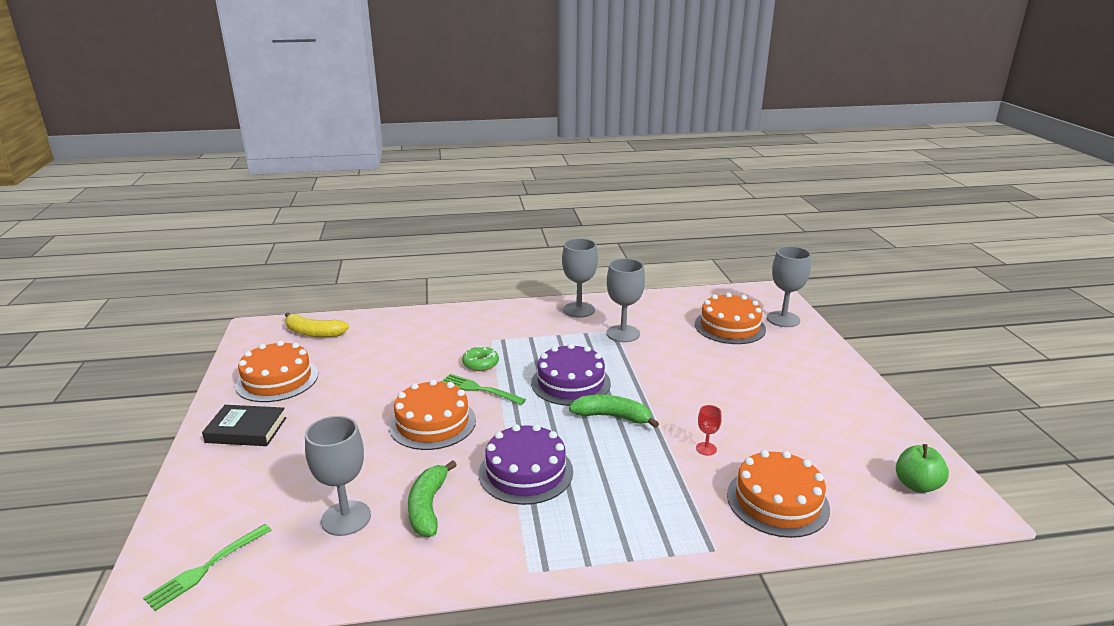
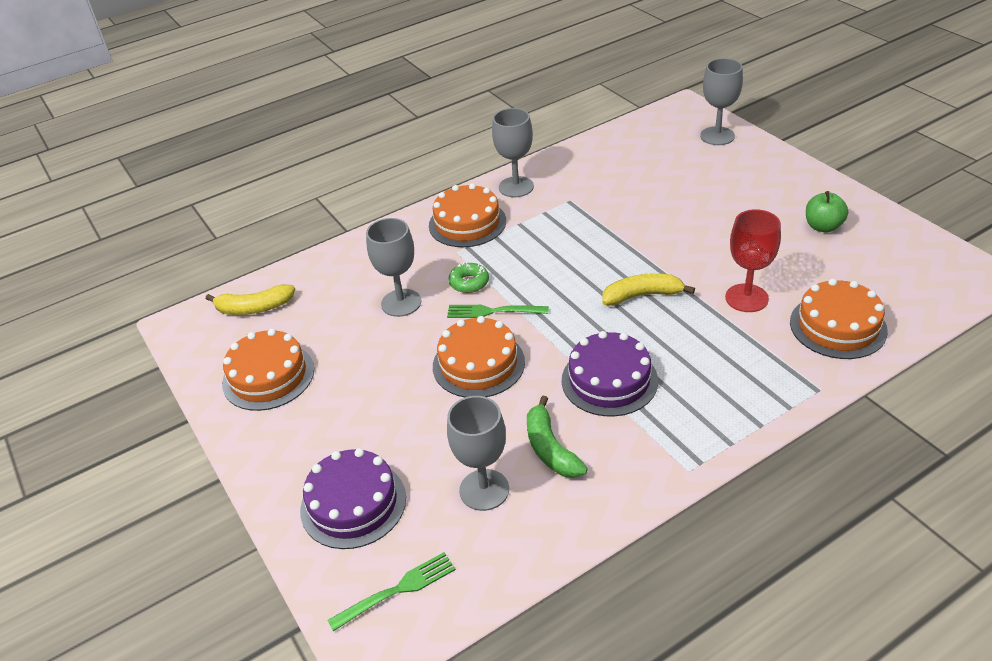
camera: 20 degrees left, 15 degrees up
green fork [143,524,272,611] -> green fork turned 135 degrees counterclockwise [327,552,456,632]
black book [202,405,286,446] -> none
purple cake [531,343,611,406] -> purple cake moved to [300,448,406,549]
green banana [569,395,659,428] -> yellow banana [602,273,695,306]
grey goblet [607,258,645,342] -> grey goblet moved to [366,218,421,317]
orange cake [695,293,766,344] -> orange cake moved to [429,183,506,247]
red goblet [696,405,722,456] -> red goblet [725,209,781,312], size x2.07
green apple [896,444,949,493] -> green apple moved to [806,191,848,233]

